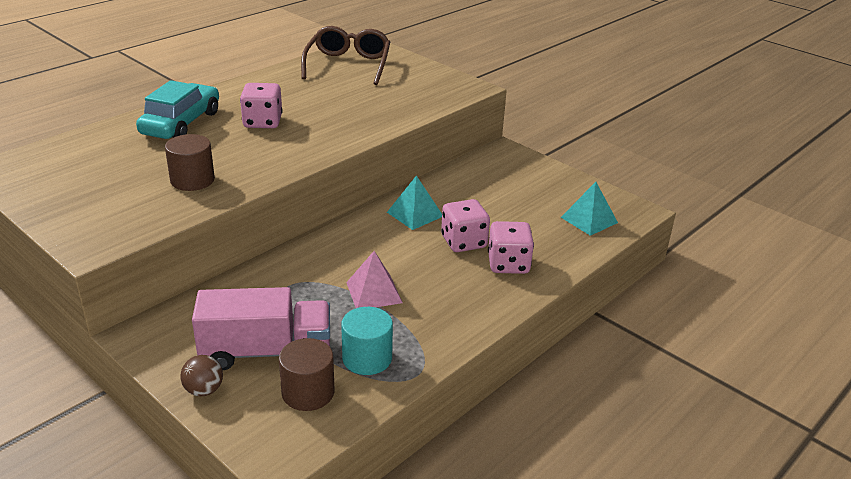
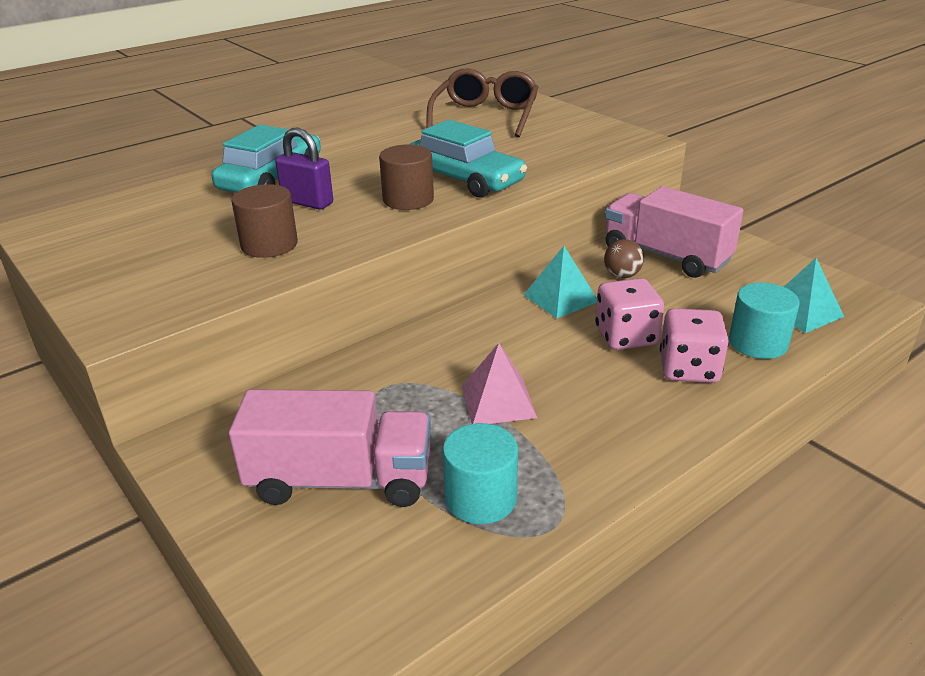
camera: 10 degrees right, 0 degrees up
brown ball [180,355,223,396] -> brown ball moved to [604,239,644,278]
pink dice [240,83,282,128] -> none
brown cylinder [279,338,334,411] -> brown cylinder moved to [379,144,434,210]
none -> purple padlock [275,128,333,209]
none -> turquoise car [410,120,527,198]
none -> pink truck [605,186,743,278]
none -> turquoise cylinder [729,283,800,359]

